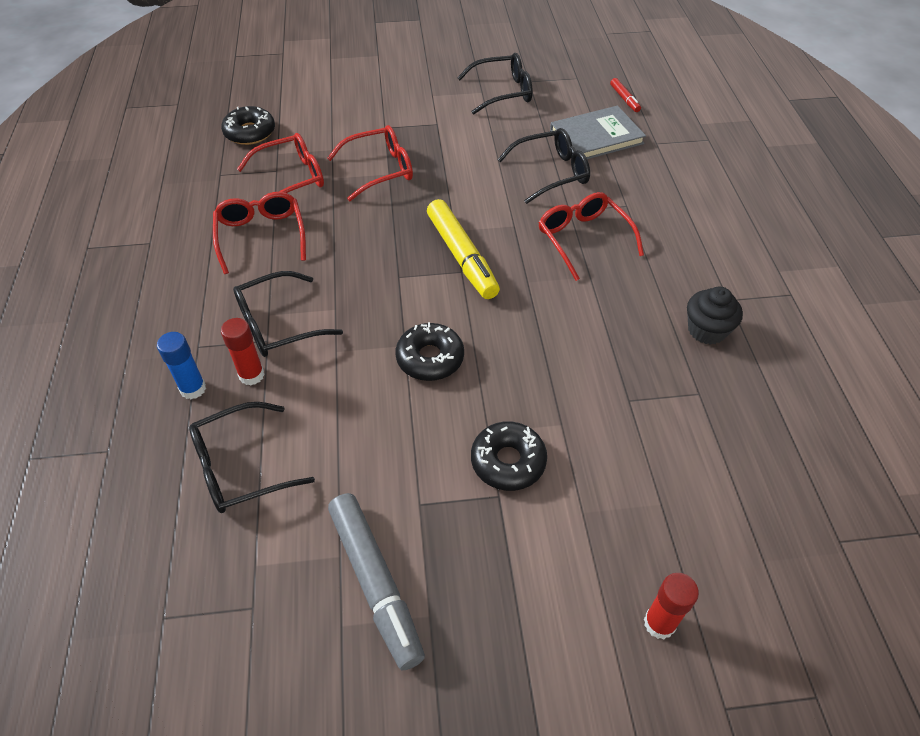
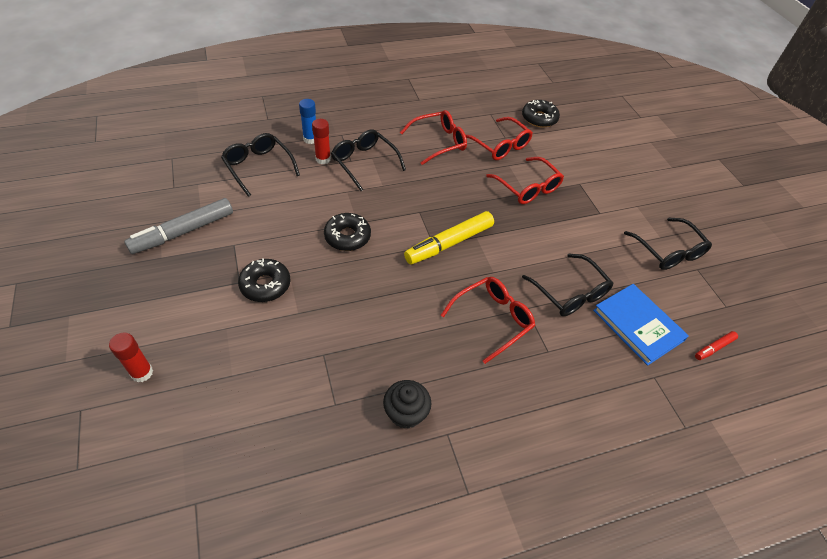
camera: 75 degrees right, 0 degrees up
grey book [550,106,646,159] -> blue book [593,284,689,366]

